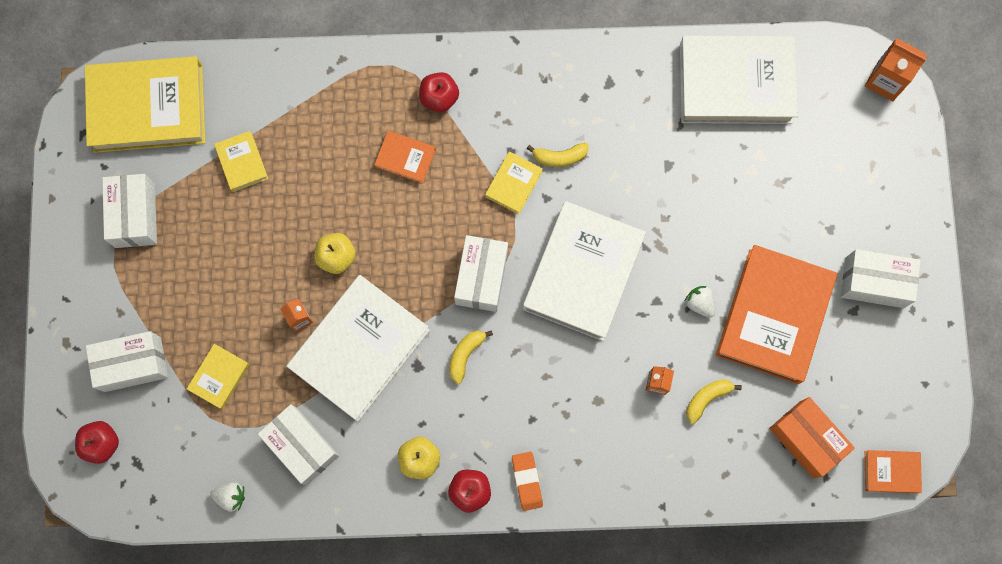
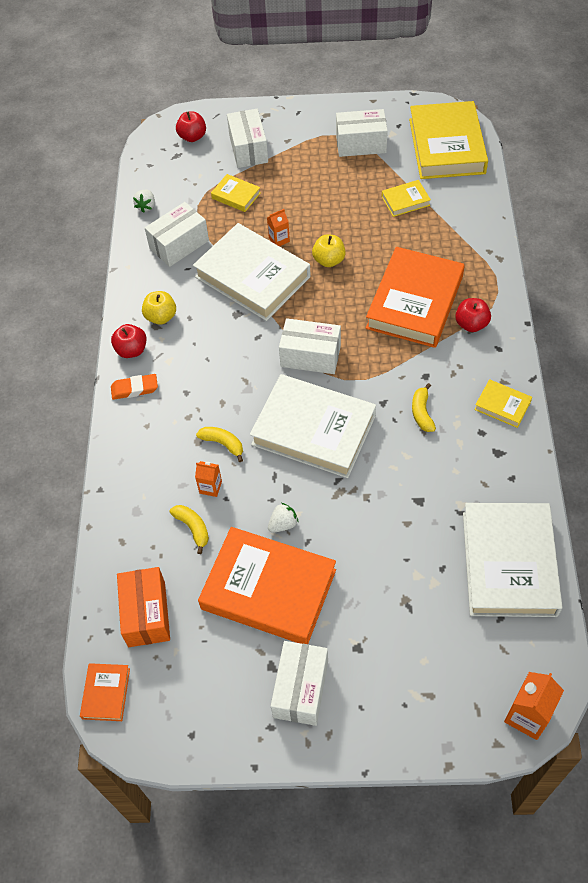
camera: 95 degrees right, 20 degrees down
orange book [374,131,436,184] -> orange book [366,247,465,348], size x2.22
yellow banana [449,330,493,384] -> yellow banana moved to [196,427,243,462]
yellow book [485,151,543,214] -> yellow book moved to [474,379,532,428]
orange box [769,397,855,478] -> orange box turned 60 degrees counterclockwise [117,567,170,647]

